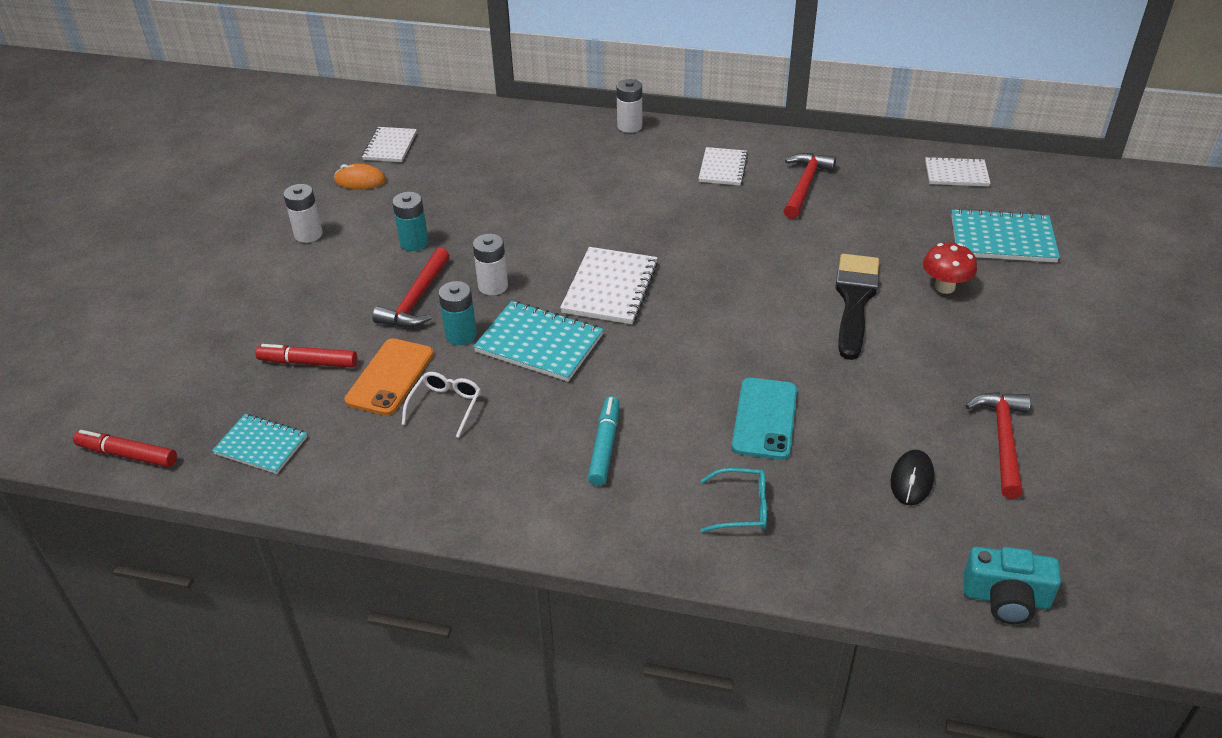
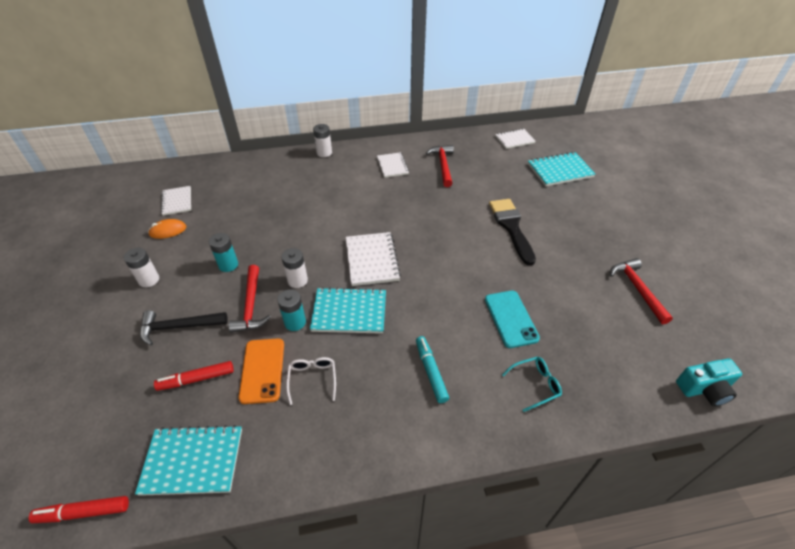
camera: 25 degrees left, 5 degrees up
turquoise notebook [212,414,307,474] -> turquoise notebook [135,425,242,496], size x1.53
black mouse [890,449,934,505] -> none
red mushroom [923,242,977,294] -> none
none -> black hammer [140,310,228,346]

